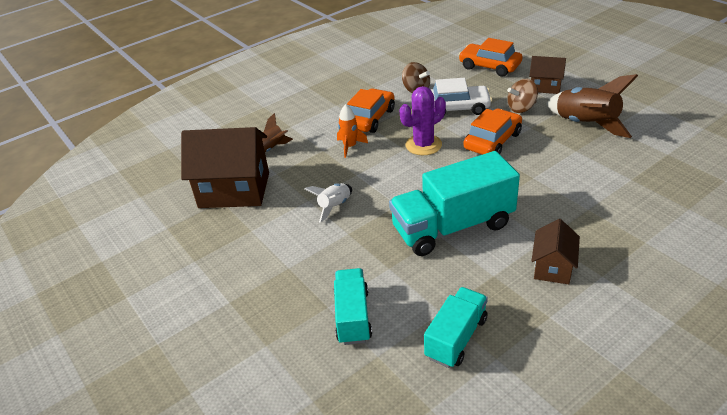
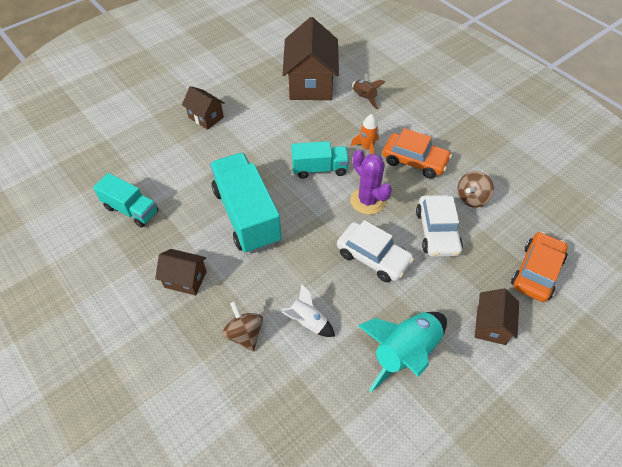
camera: 85 degrees right, 15 degrees up
white rocket [305,183,352,223] -> white rocket moved to [281,284,335,337]
turquoise truck [334,268,372,345] -> turquoise truck moved to [291,141,349,179]
orange car [463,109,522,155] -> white car [337,220,414,282]
brown spinning top [507,79,538,113] -> brown spinning top moved to [222,301,263,352]
brown rocket [546,74,638,138] -> turquoise rocket [358,312,447,392]
none -> brown house [182,86,224,130]

